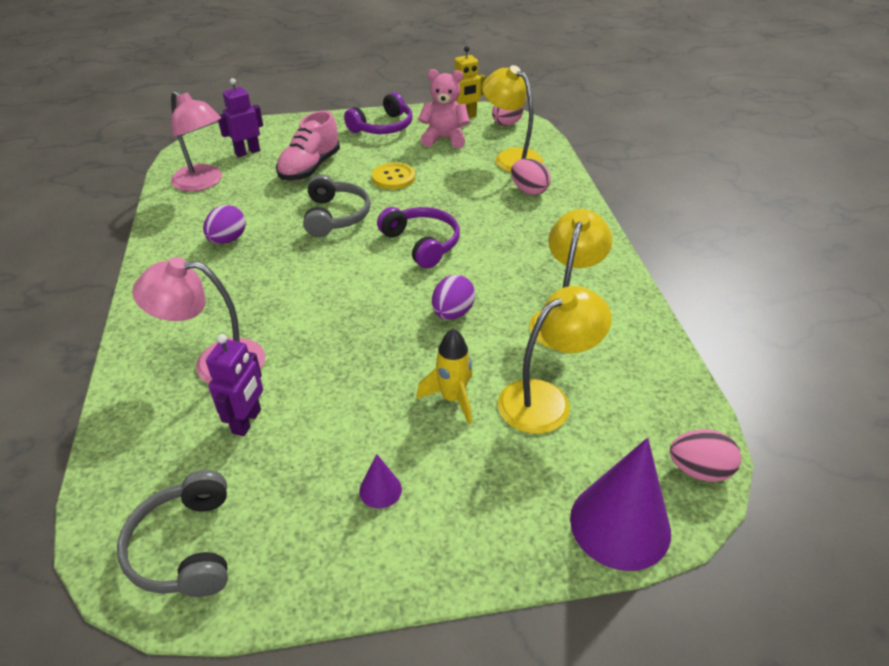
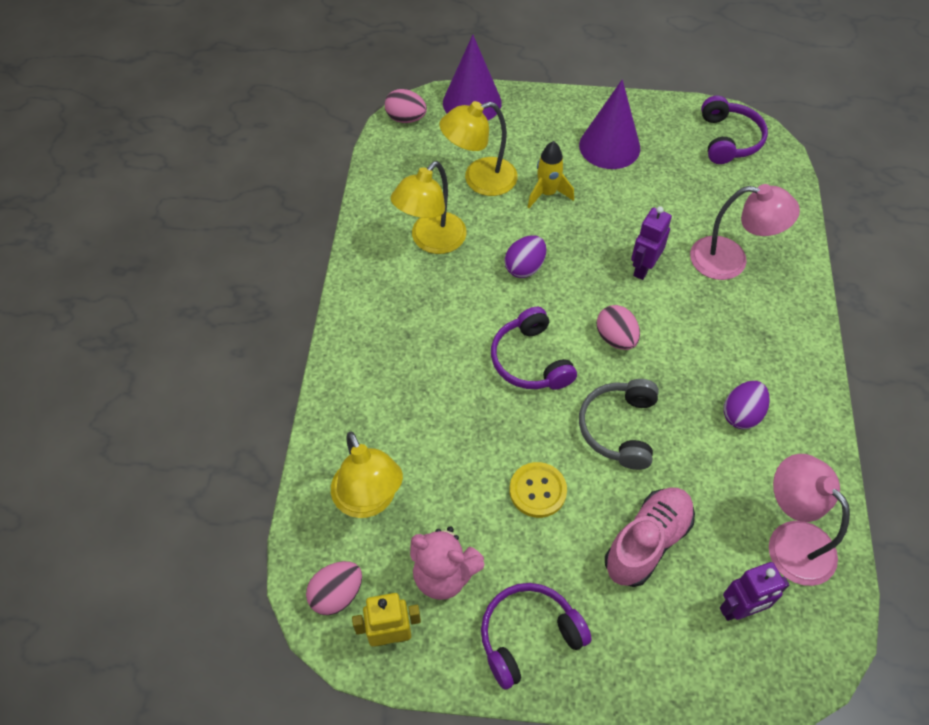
camera: 165 degrees left, 15 degrees up
grey headphones [117,470,228,597] -> purple headphones [701,96,768,164]
purple robot [206,334,263,436] -> purple robot moved to [631,206,672,280]
purple cone [359,454,402,508] -> purple cone [579,79,640,169], size x2.25
pink egg [511,159,551,195] -> pink egg moved to [597,305,640,350]

